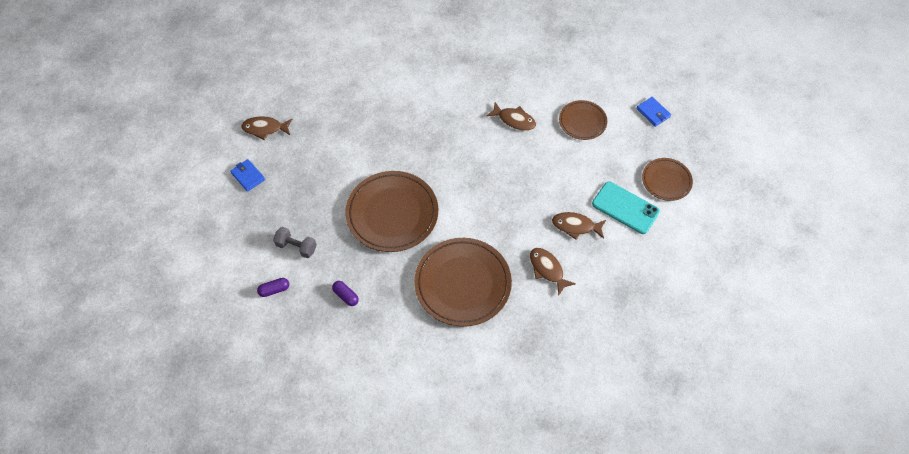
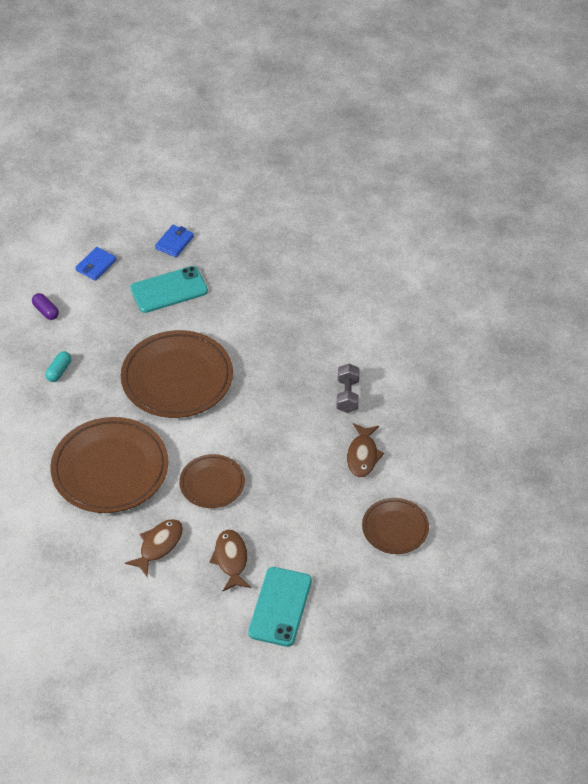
camera: 70 degrees right, 10 degrees down
brown fish [241,116,292,140] -> none
grey dumbbell [273,227,317,258] -> grey dumbbell moved to [336,364,360,413]
purple capsule [332,281,359,306] -> turquoise capsule [45,351,71,382]
blue wallet [636,97,671,127] -> blue wallet moved to [75,247,117,281]
brown plate [642,158,693,201] -> brown plate moved to [179,454,245,508]
none -> turquoise phone [130,266,208,313]

